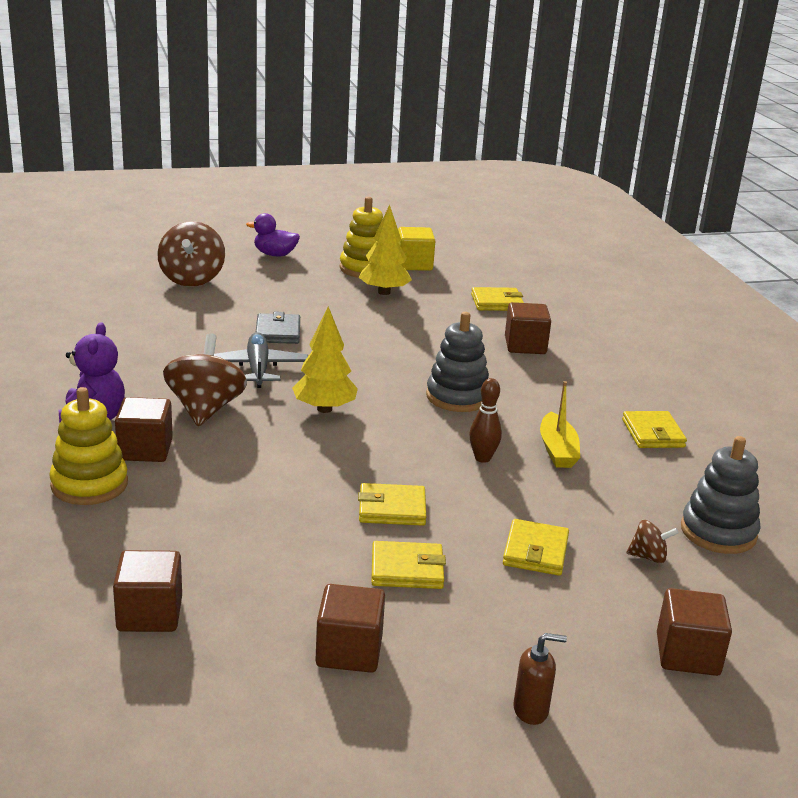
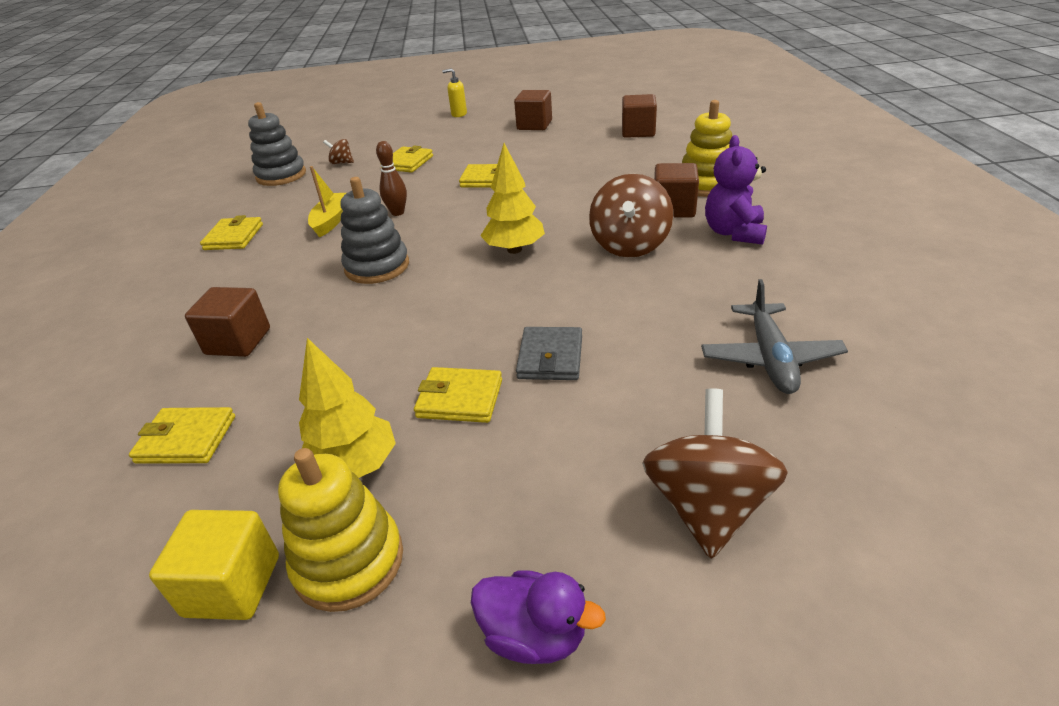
camera: 165 degrees left, 10 degrees up
grey plane [214,332,308,388] -> grey plane moved to [701,279,848,394]
yellow wallet [371,541,446,589] -> yellow wallet moved to [414,367,502,423]
brown soap dispenser [513,633,567,725] -> yellow soap dispenser [442,68,467,117]
brown cube [657,588,732,676] -> none

